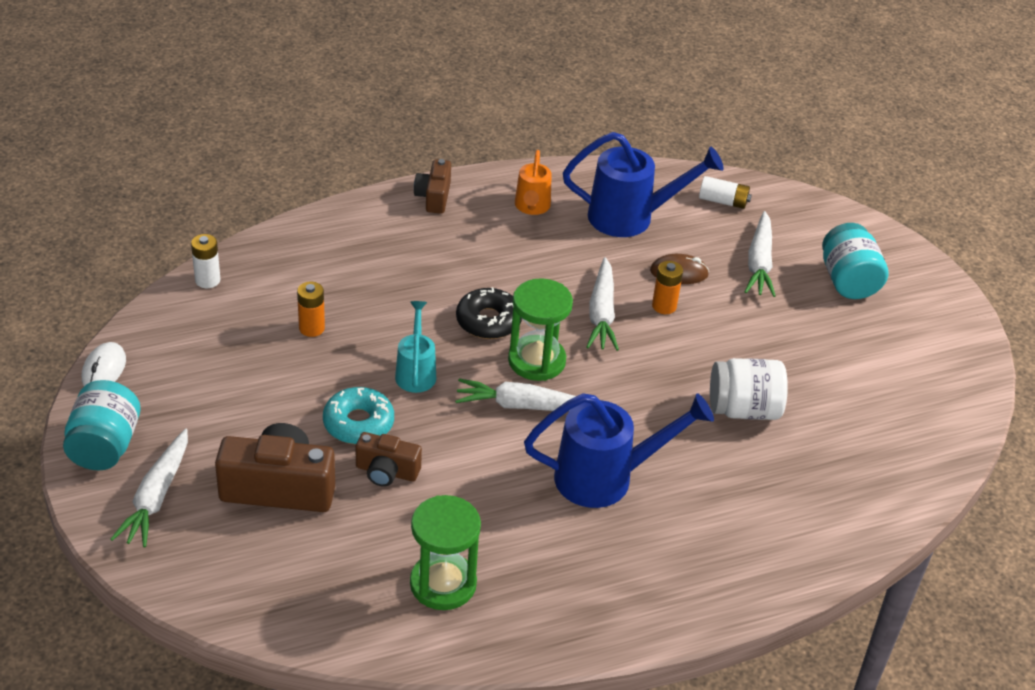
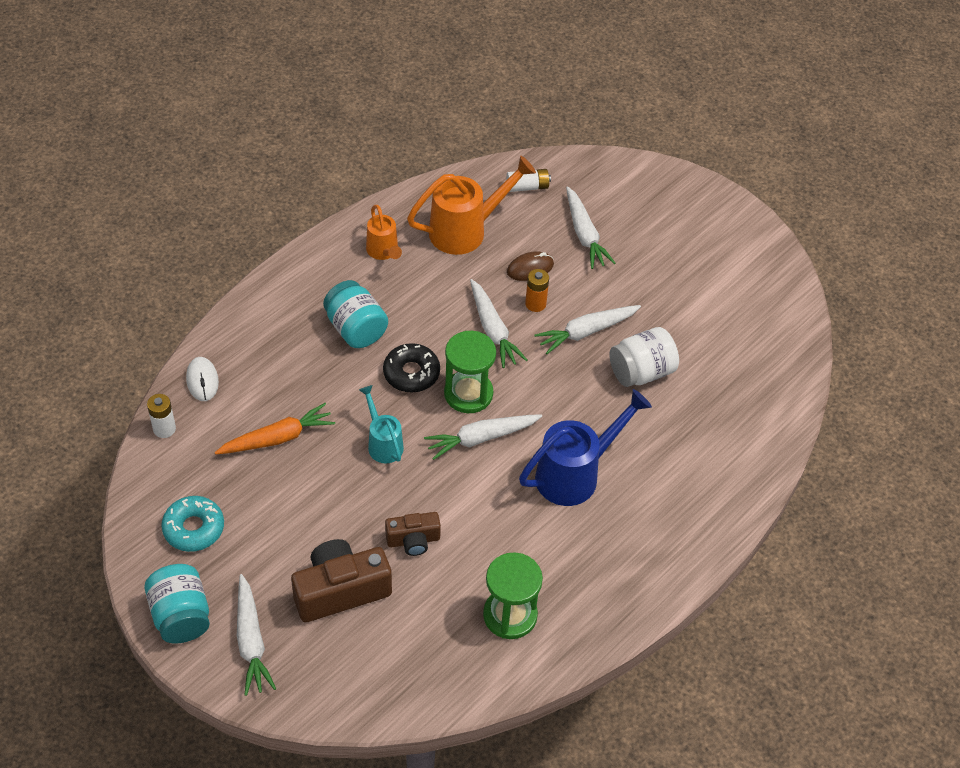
camera: 25 degrees left, 10 degrees up
white mouse [82,342,126,386] -> white mouse moved to [186,357,219,401]
orange battery [297,282,325,337] -> orange carrot [215,403,335,454]
turquoise donut [323,387,394,444] -> turquoise donut moved to [161,496,224,552]
brown camera [414,159,451,214] -> none
blue watering can [563,132,724,237] -> orange watering can [407,156,536,255]
turquoise jar [822,223,888,299] -> turquoise jar moved to [323,280,388,348]
none -> white carrot [534,305,641,354]

